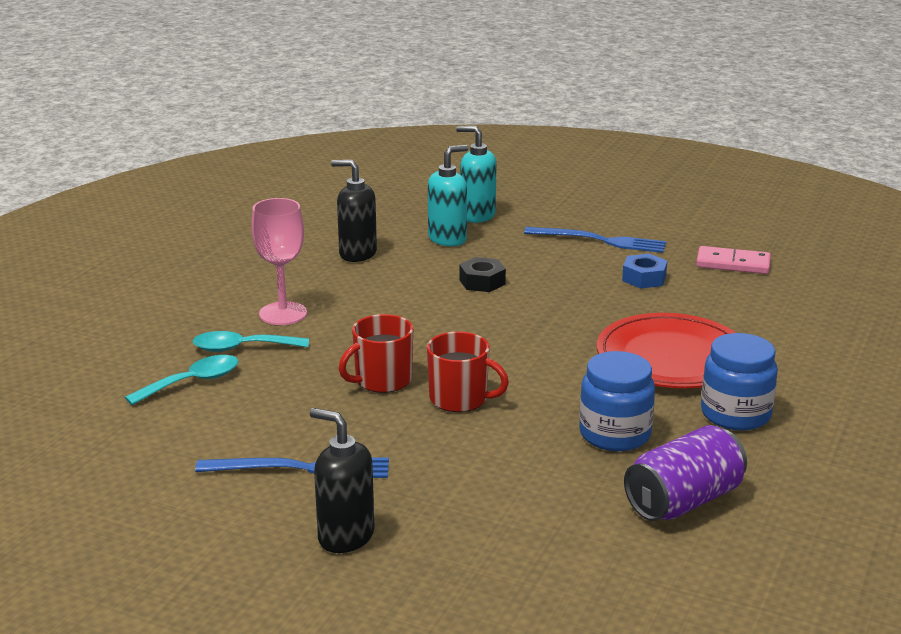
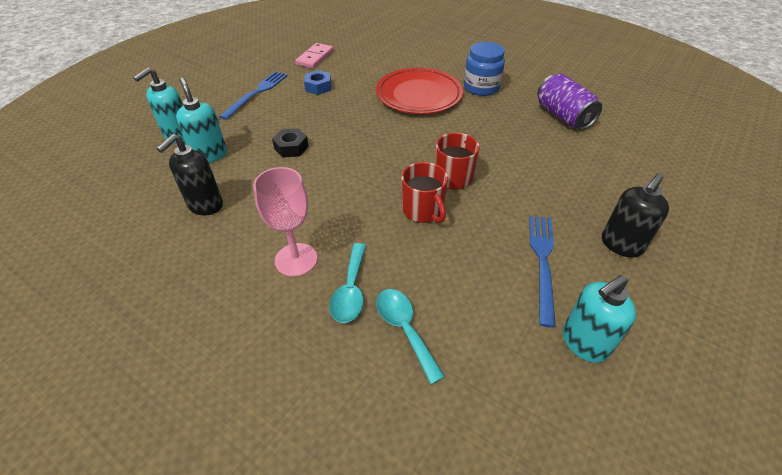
camera: 80 degrees left, 20 degrees up
blue jar [579,351,655,451] -> none
none -> turquoise soap dispenser [562,275,636,363]

